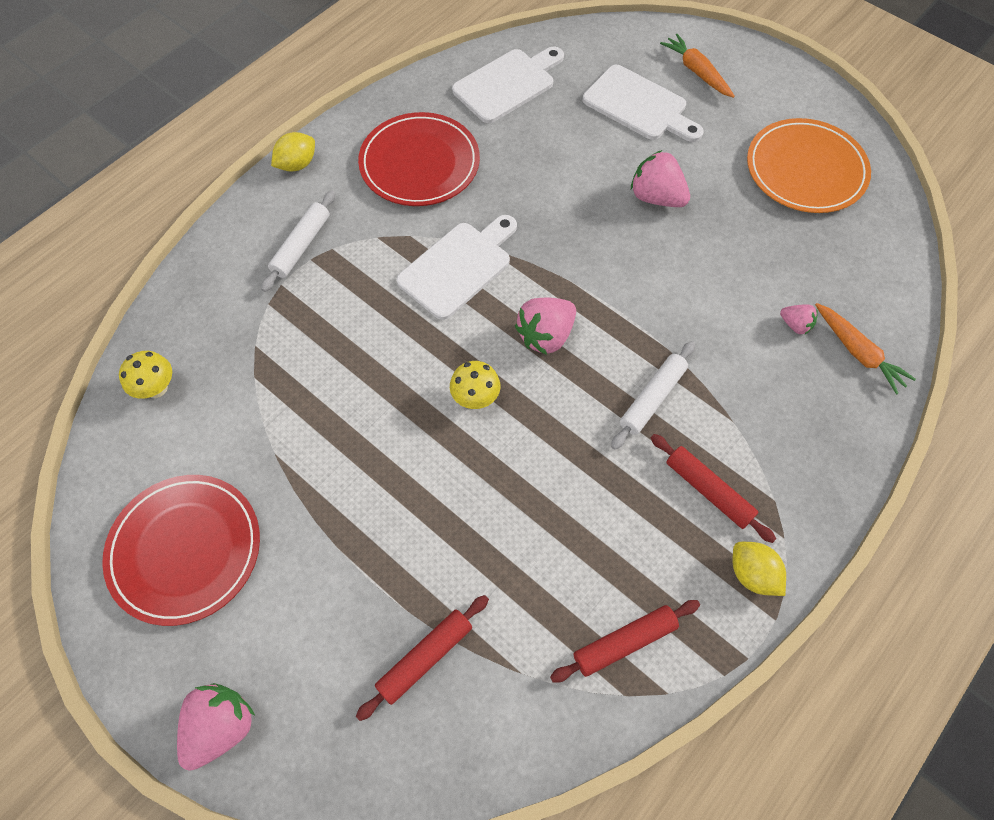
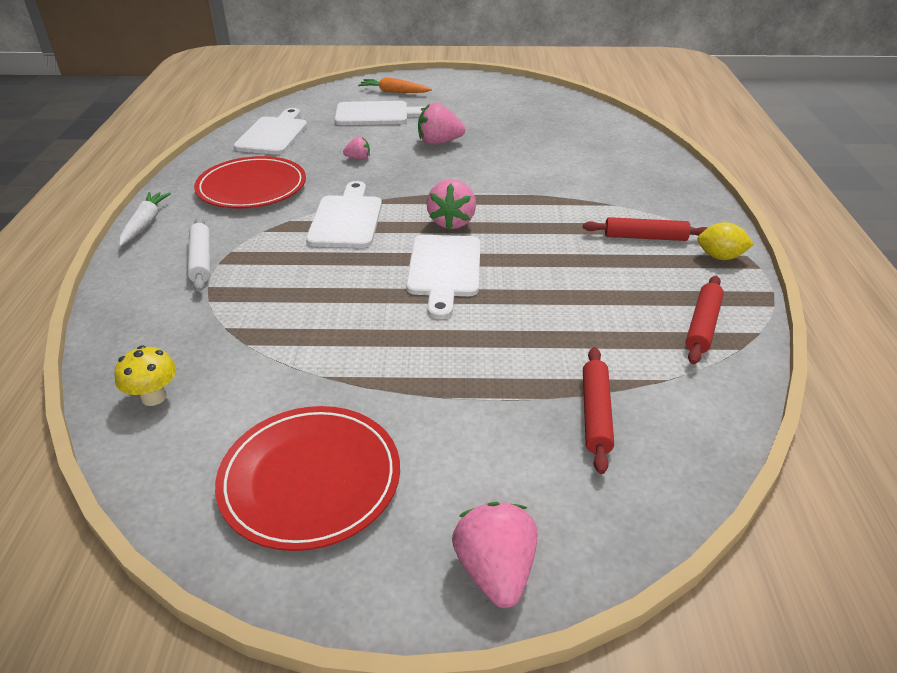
camera: 40 degrees left, 25 degrees down
yellow lemon [271,132,315,172] -> white carrot [119,192,171,246]
yellow mushroom [450,361,500,409] -> white cutting board [406,235,480,319]
white rolling pin [611,341,695,450] -> none
orange plate [747,118,871,213] -> none
pink strawberry [780,304,818,335] -> pink strawberry moved to [343,136,370,160]
orange carrot [815,303,916,395] -> none

